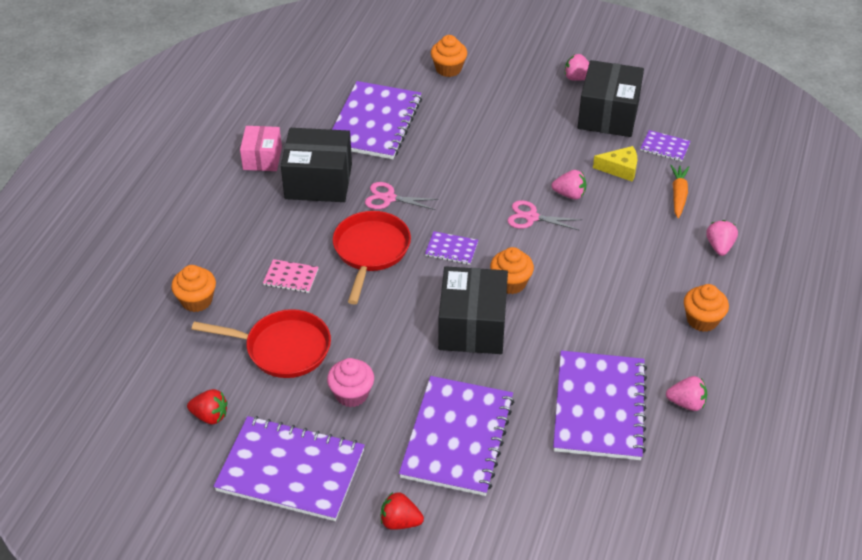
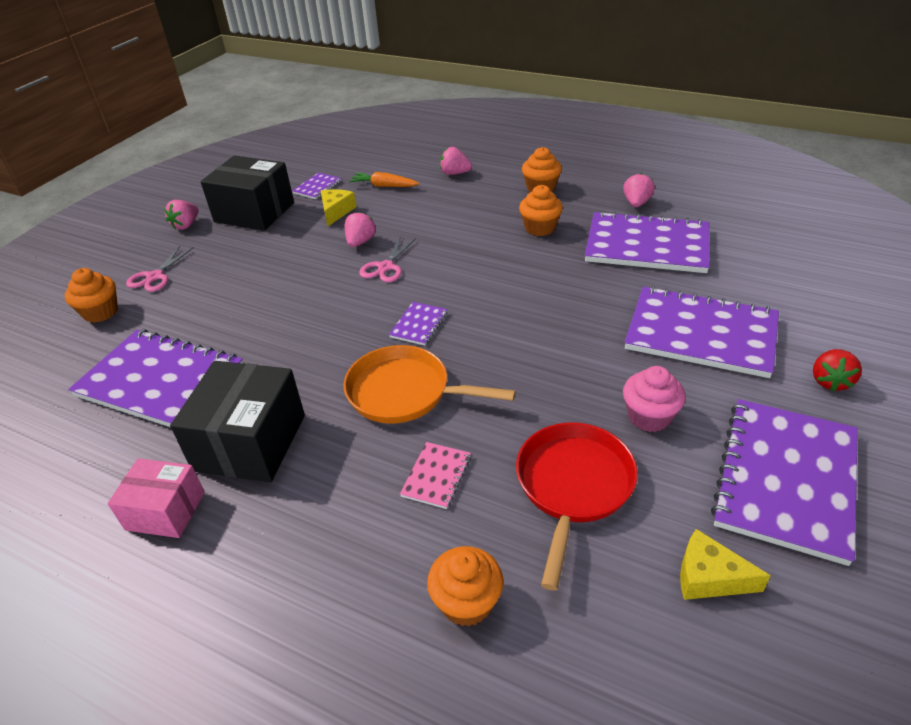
camera: 80 degrees left, 5 degrees down
red strawberry [187,389,227,425] -> yellow cheese [680,529,771,600]
red pan [333,211,411,304] -> orange pan [344,345,516,424]
pink scissors [365,182,439,210] -> pink scissors moved to [126,246,194,292]
black box [438,266,508,354] -> none
orange cupcake [490,247,534,294] -> orange cupcake moved to [519,185,563,236]

